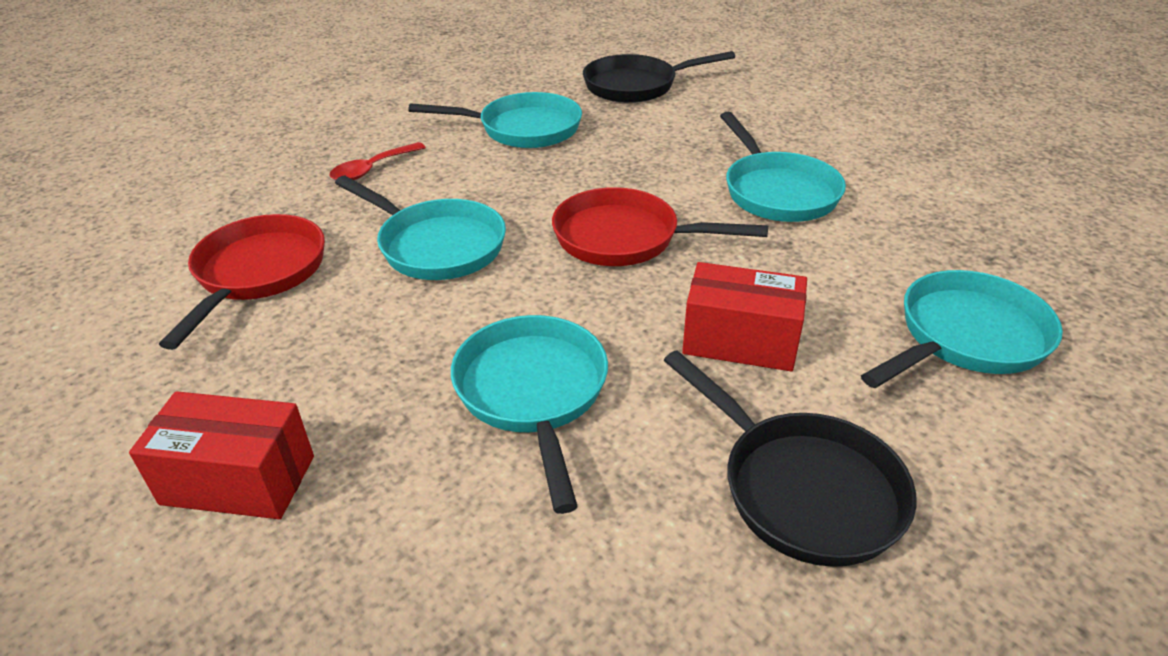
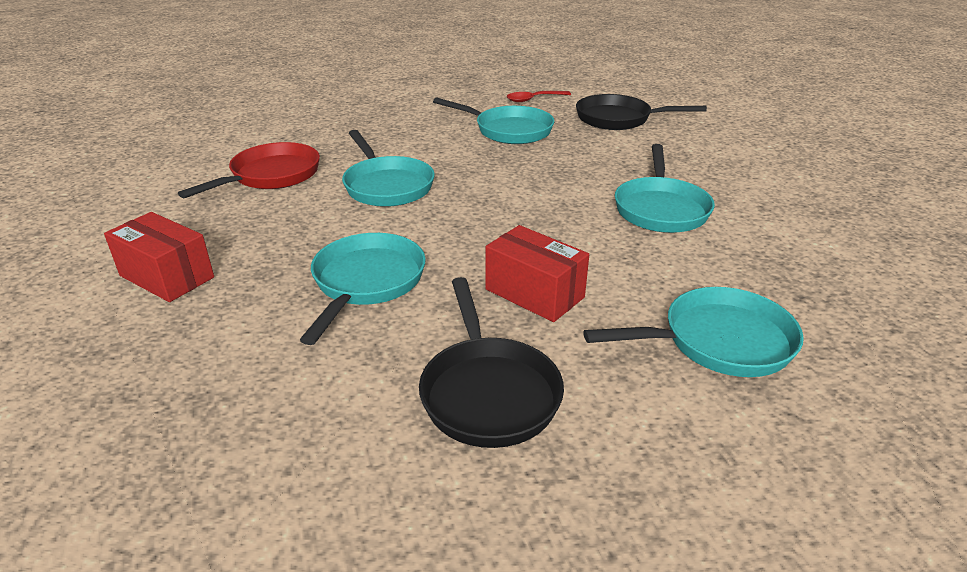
camera: 25 degrees right, 5 degrees down
red spoon [330,142,426,180] -> red spoon moved to [507,91,571,102]
red pan [552,187,768,266] -> none

